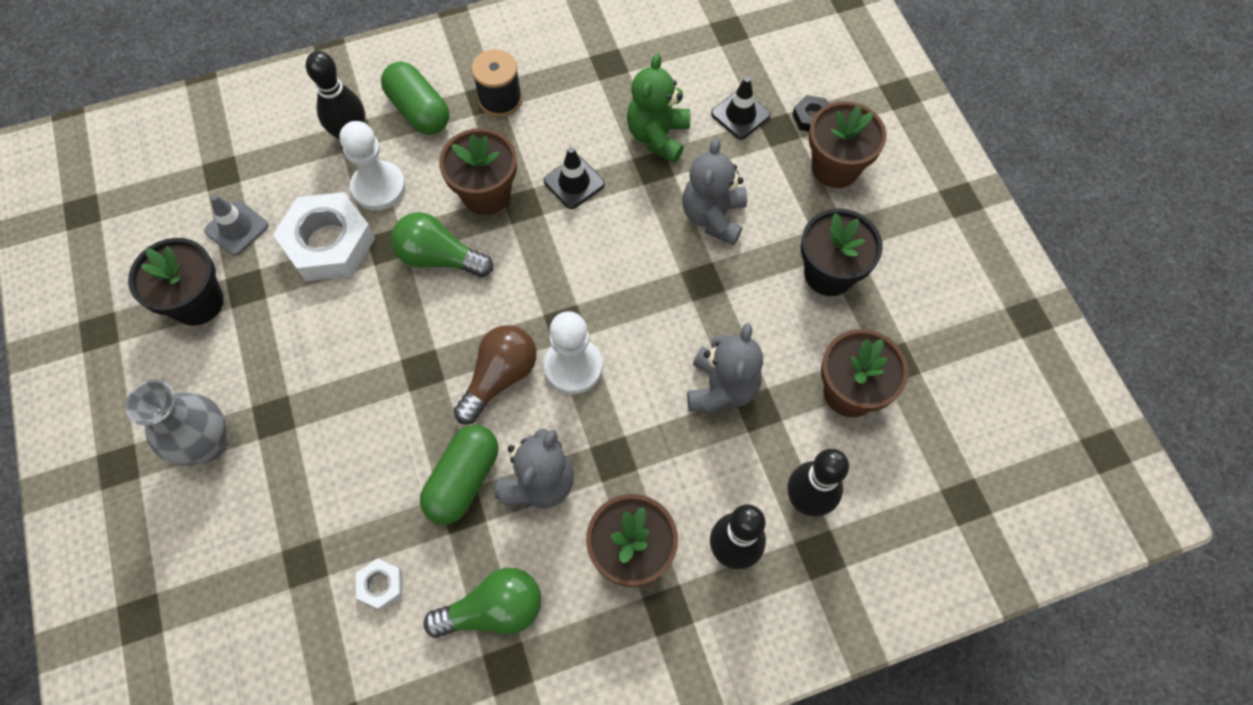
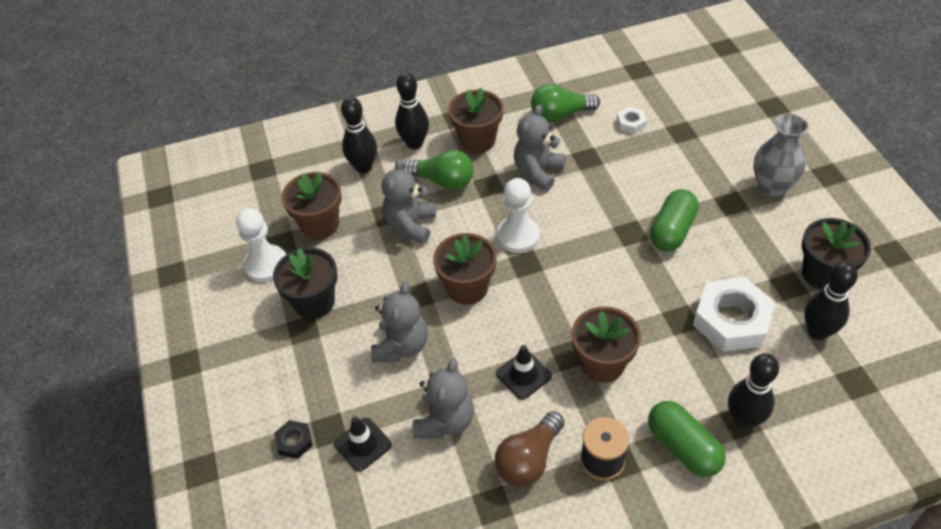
camera: 175 degrees left, 15 degrees down
grey traffic cone [204,194,269,256] -> black bowling pin [804,262,858,340]
white pawn [340,121,406,211] -> white pawn moved to [236,208,286,282]
green light bulb [391,212,493,278] -> green light bulb moved to [403,150,474,190]
green capsule [420,425,498,525] -> green capsule moved to [650,189,699,251]
brown light bulb [454,325,536,424] -> brown light bulb moved to [495,411,565,487]
green teddy bear [627,54,690,163] -> grey teddy bear [412,358,474,439]
brown flower pot [809,101,886,188] -> brown flower pot moved to [433,233,497,305]

